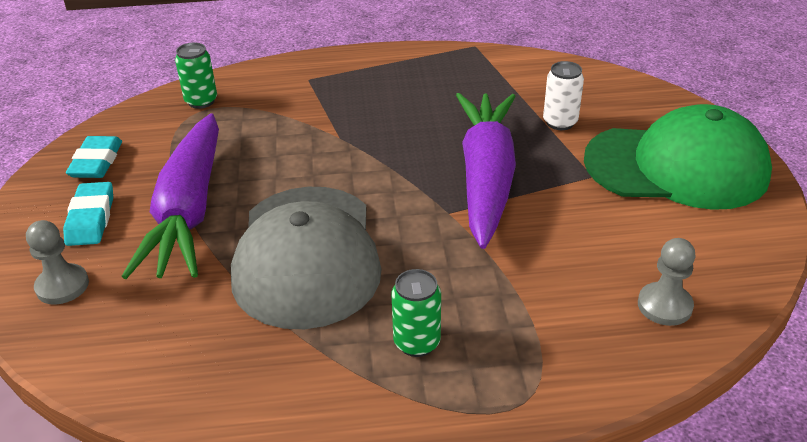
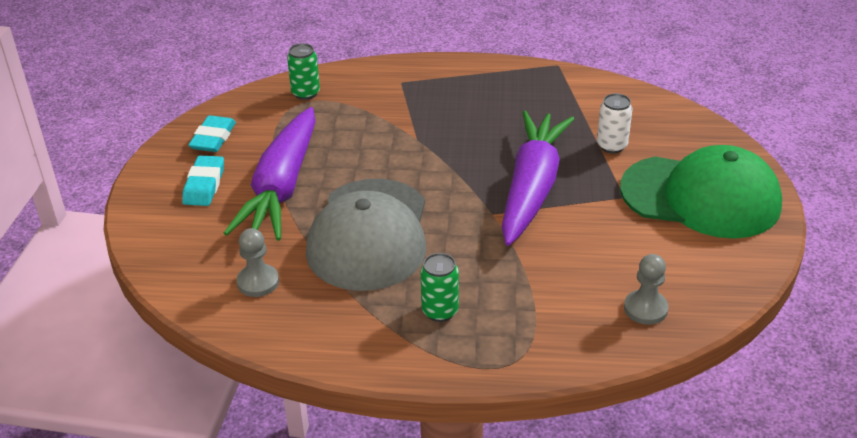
camera: 10 degrees right, 0 degrees up
grey pawn [26,220,89,305] -> grey pawn moved to [236,228,279,297]

